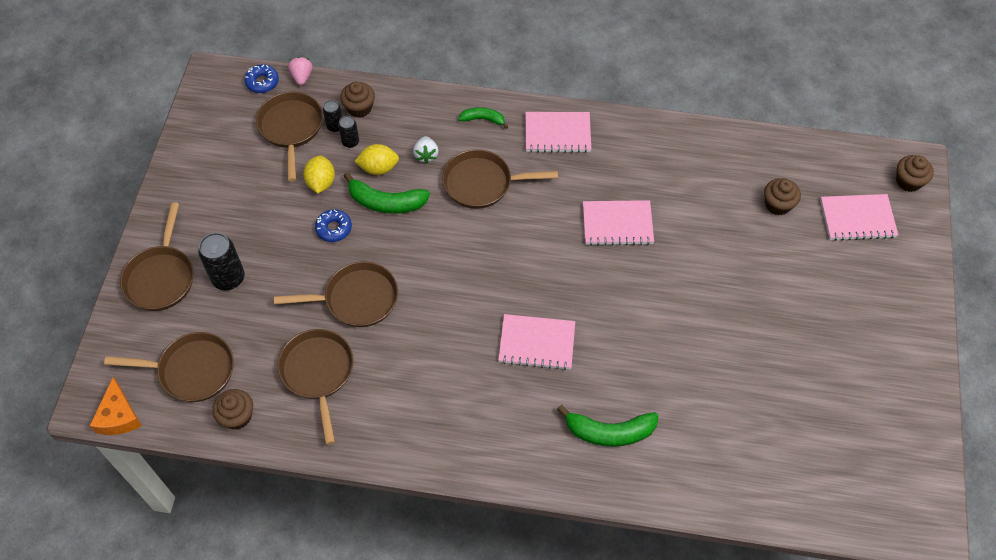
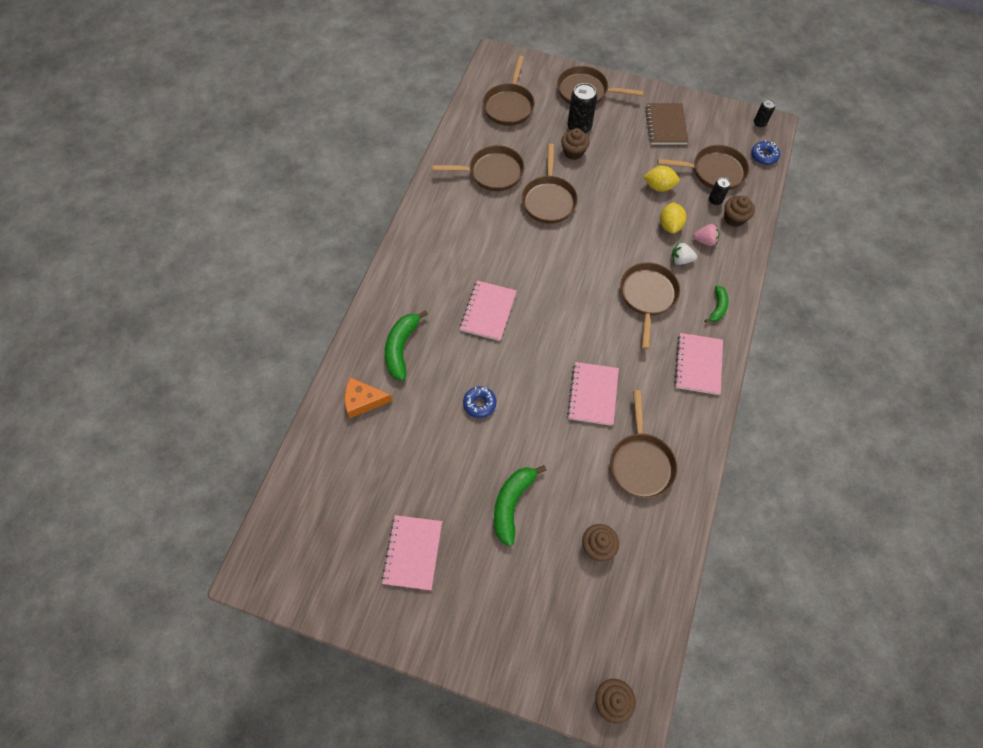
camera: 100 degrees right, 5 degrees up
orange cheese [90,377,142,435] -> orange cheese moved to [345,377,393,418]
brown cupcake [212,389,253,430] -> brown cupcake moved to [561,128,589,160]
pink strawberry [288,57,313,85] -> pink strawberry moved to [693,224,720,246]
blue donut [315,209,352,242] -> blue donut moved to [463,386,497,418]
black can [338,116,359,148] -> black can moved to [754,99,775,128]
green banana [344,172,430,214] -> green banana moved to [494,465,547,546]
pink notebook [820,194,898,241] -> pink notebook moved to [382,515,442,590]
none -> brown pan [610,390,677,498]
none -> brown notebook [645,103,689,144]

